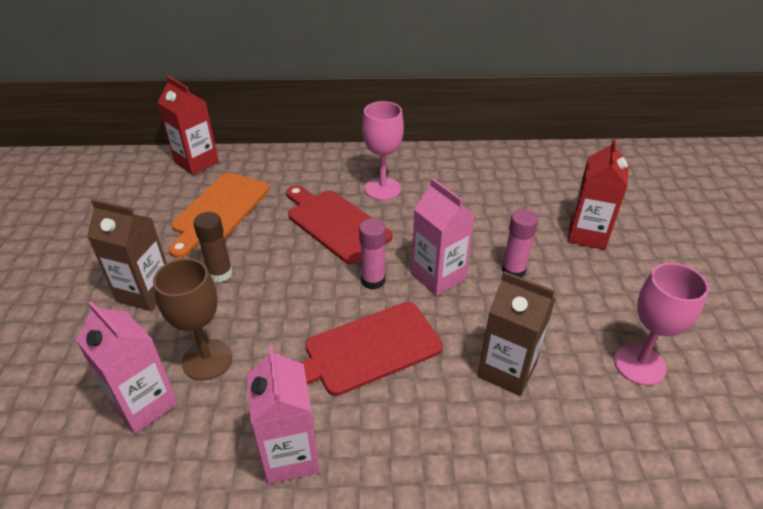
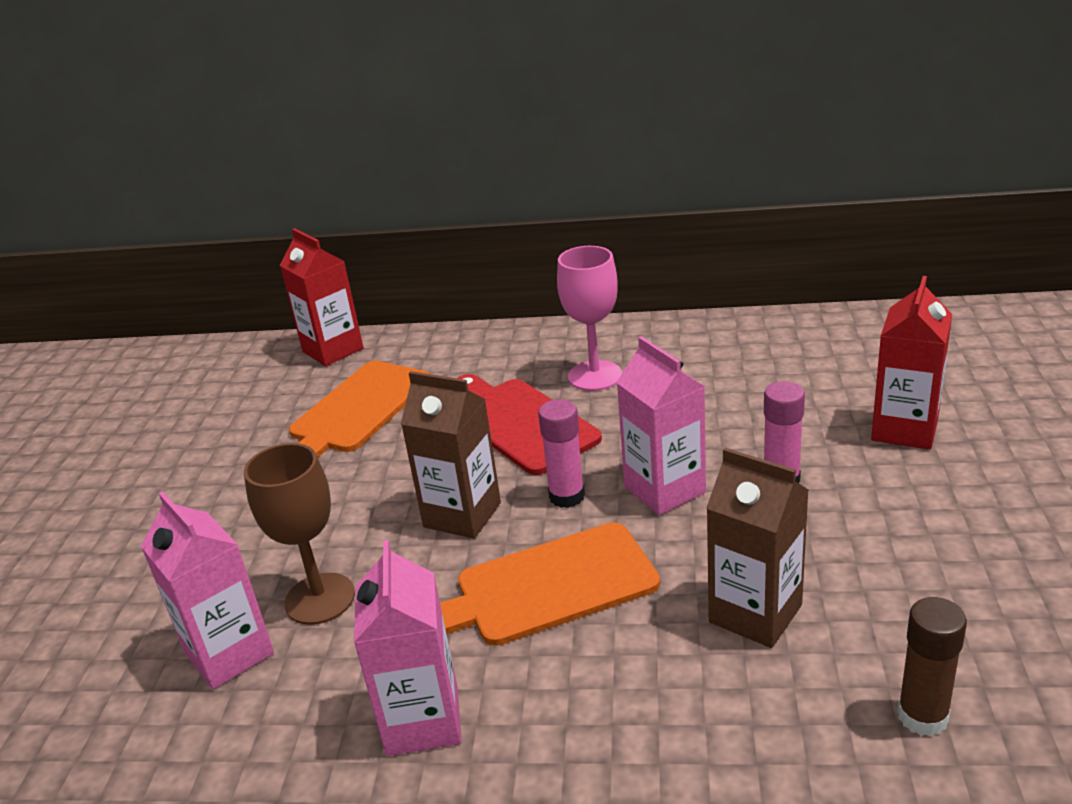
camera: 10 degrees right, 10 degrees down
brown carton [87,199,167,311] -> brown carton moved to [401,371,501,539]
brown glue stick [193,212,233,282] -> brown glue stick moved to [897,597,967,736]
red cutting board [299,302,443,396] -> orange cutting board [440,522,660,646]
pink goblet [614,263,709,386] -> none

